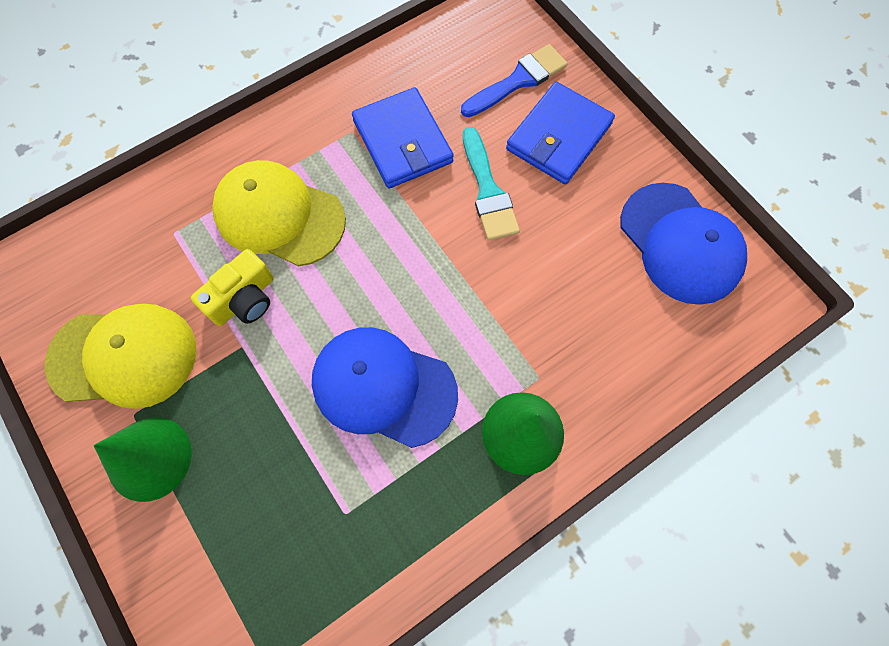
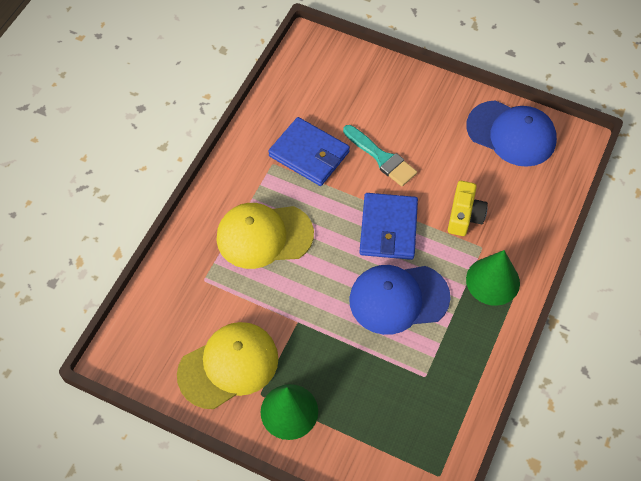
camera: 30 degrees left, 10 degrees down
yellow camera [191,249,274,326] -> yellow camera moved to [448,181,488,236]
blue brush [461,44,568,117] -> none
blue wallet [506,82,615,184] -> blue wallet moved to [359,193,418,260]

